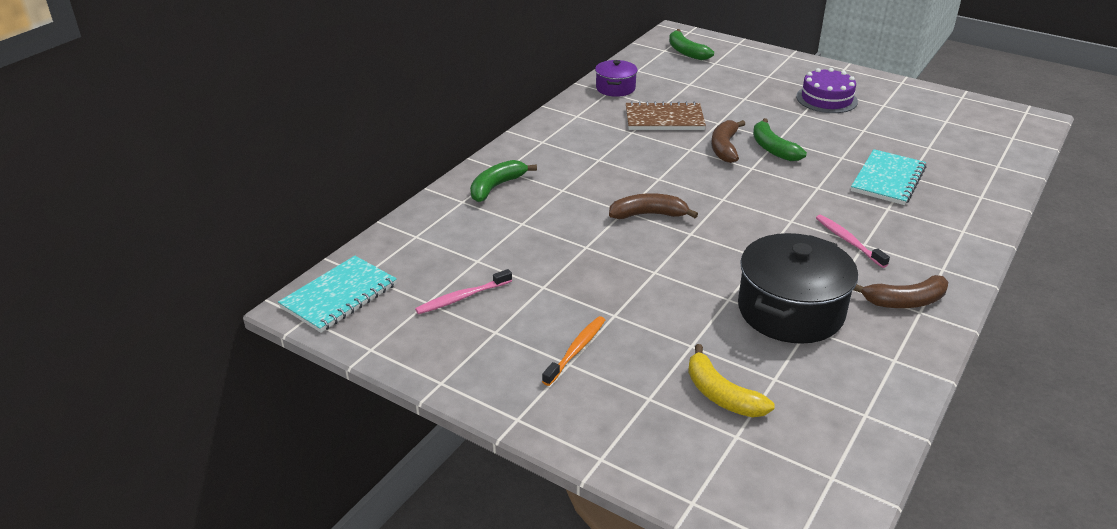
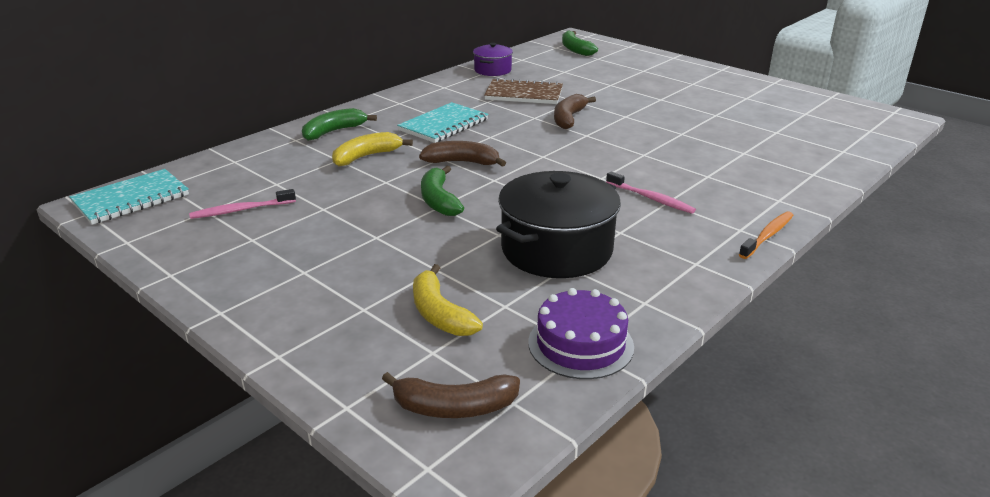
camera: 10 degrees right, 5 degrees down
orange toothbrush [542,316,605,386] -> orange toothbrush moved to [739,211,794,259]
green banana [753,118,807,161] -> green banana moved to [421,166,464,216]
purple cake [796,68,858,113] -> purple cake moved to [528,288,634,379]
pink toothbrush [816,215,890,268] -> pink toothbrush turned 150 degrees clockwise [606,172,696,214]
turquoise notebook [851,149,926,205] -> turquoise notebook moved to [397,102,488,143]
brown banana [853,275,948,308] -> brown banana moved to [382,372,520,418]
none -> yellow banana [332,132,413,166]

